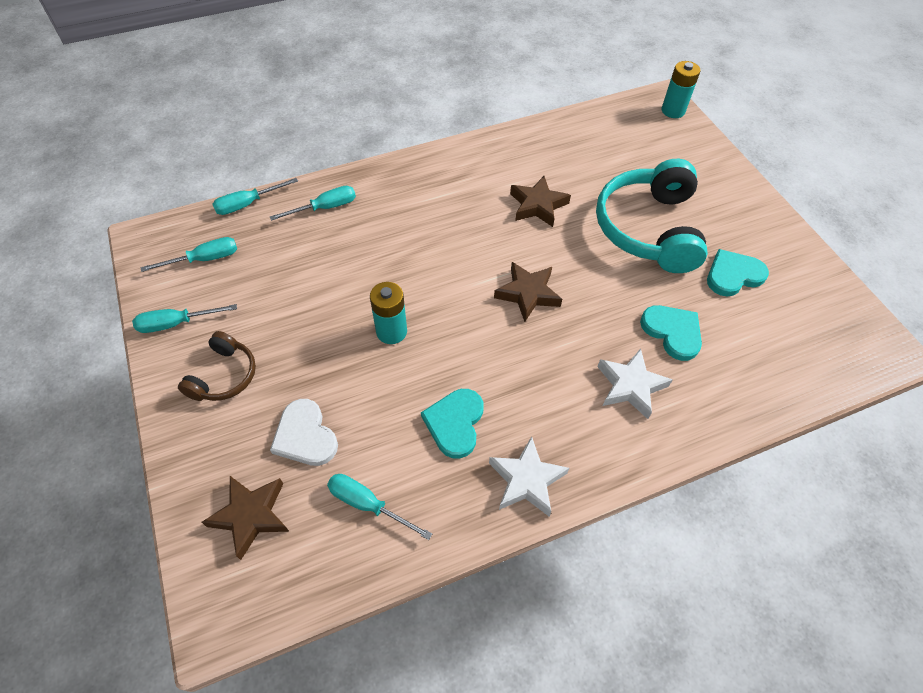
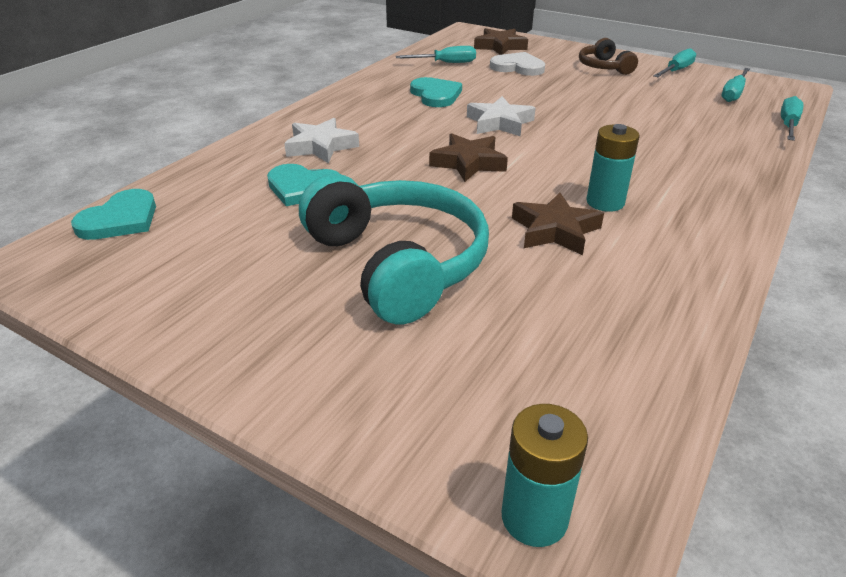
camera: 145 degrees right, 20 degrees down
turquoise screwdriver [270,186,356,221] -> none
turquoise battery [370,282,407,344] -> turquoise battery moved to [586,124,640,212]
white star [489,436,569,516] -> white star moved to [467,96,535,137]
turquoise heart [707,249,769,296] -> turquoise heart moved to [71,189,156,240]

